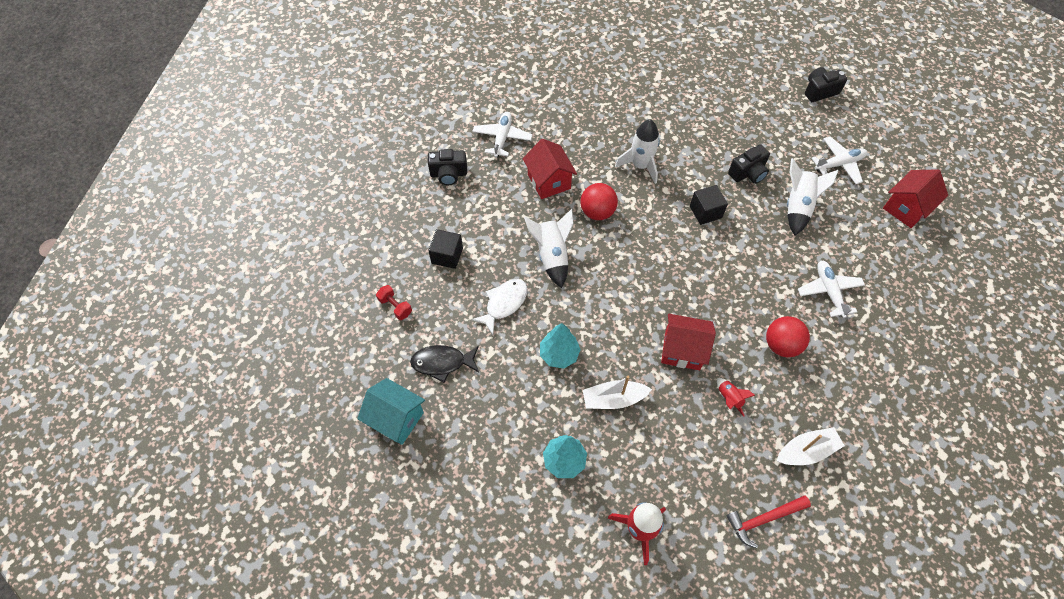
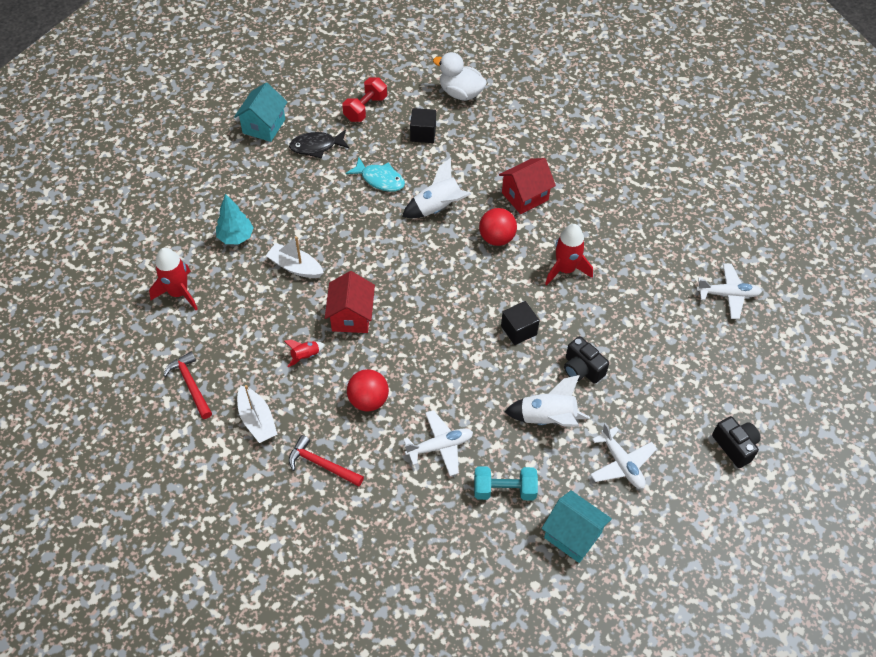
camera: 80 degrees right, 5 degrees down
red dumbbell [376,285,412,320] -> red dumbbell [342,77,387,122], size x1.53
black fish [410,345,479,383] -> black fish turned 90 degrees counterclockwise [289,130,350,158]
black camera [428,149,467,185] -> none
white fish [471,279,528,335] -> turquoise fish [345,157,405,192]
white plane [472,112,532,158] -> white plane moved to [696,263,762,319]
turquoise tree [540,323,581,369] -> none
white boat [583,376,652,409] -> white boat turned 45 degrees counterclockwise [266,236,324,278]
white rocket [615,119,660,184] -> red rocket [545,224,593,285]
red house [883,169,948,228] -> turquoise house [541,490,612,563]
none -> red hammer [289,435,364,486]
none -> white duck [433,52,487,101]
none -> turquoise dumbbell [474,466,538,500]

